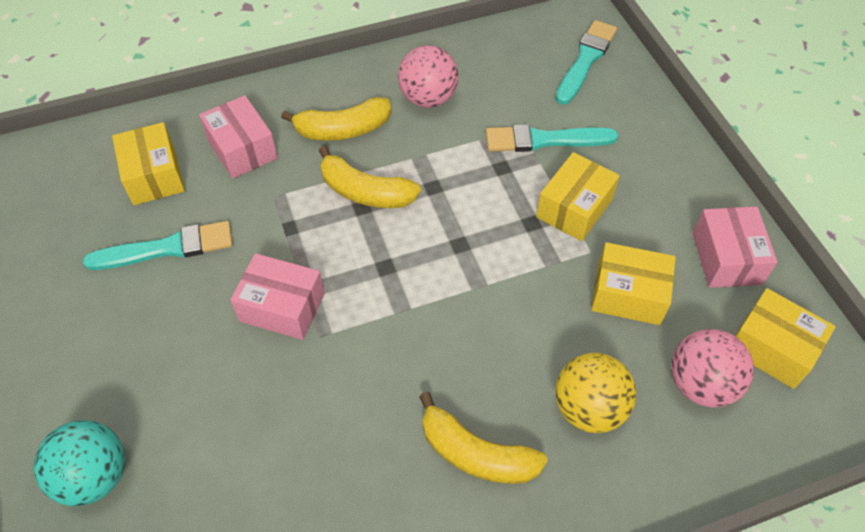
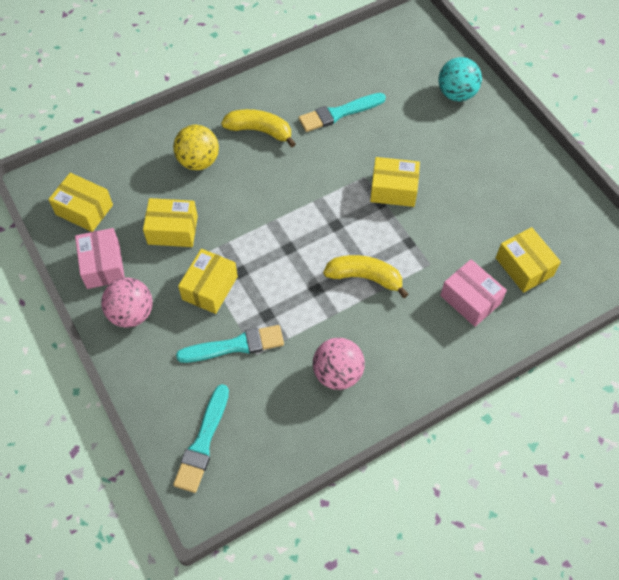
camera: 170 degrees right, 5 degrees up
turquoise brush [83,221,233,270] -> turquoise brush moved to [298,93,386,132]
pink box [230,253,325,340] -> yellow box [370,157,420,207]
yellow banana [281,97,391,141] -> none
pink ball [671,329,754,407] -> pink ball moved to [101,278,153,328]

